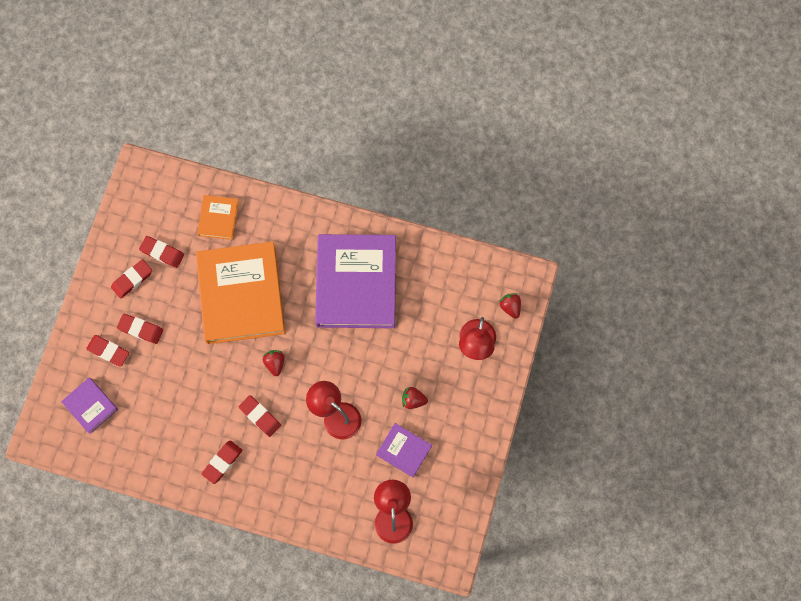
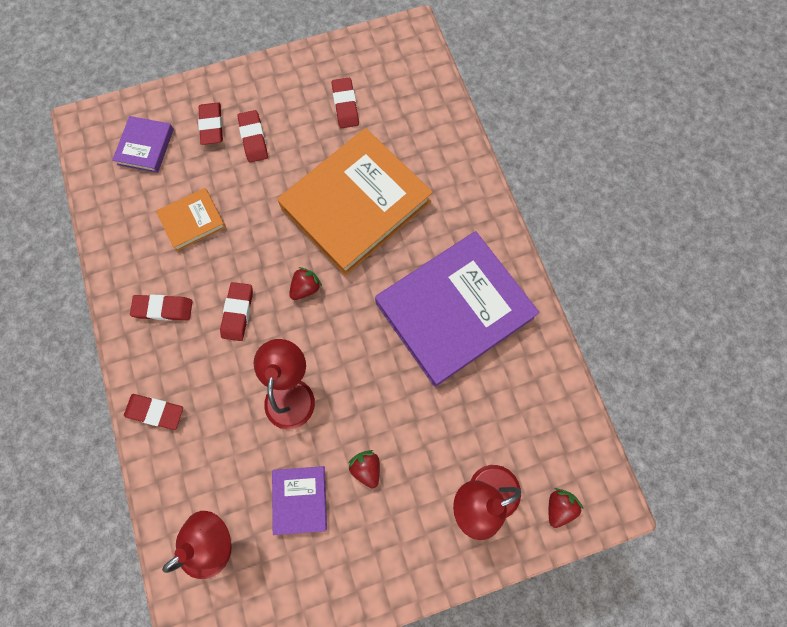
camera: 55 degrees right, 0 degrees up
red eraser [111,259,152,299] -> red eraser moved to [124,394,183,430]
orange book [197,195,239,240] -> orange book moved to [156,188,226,251]

